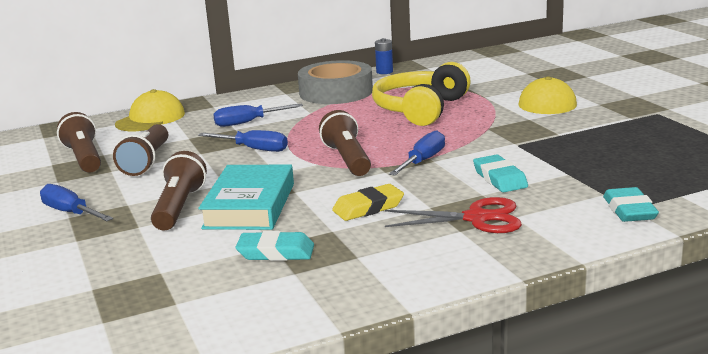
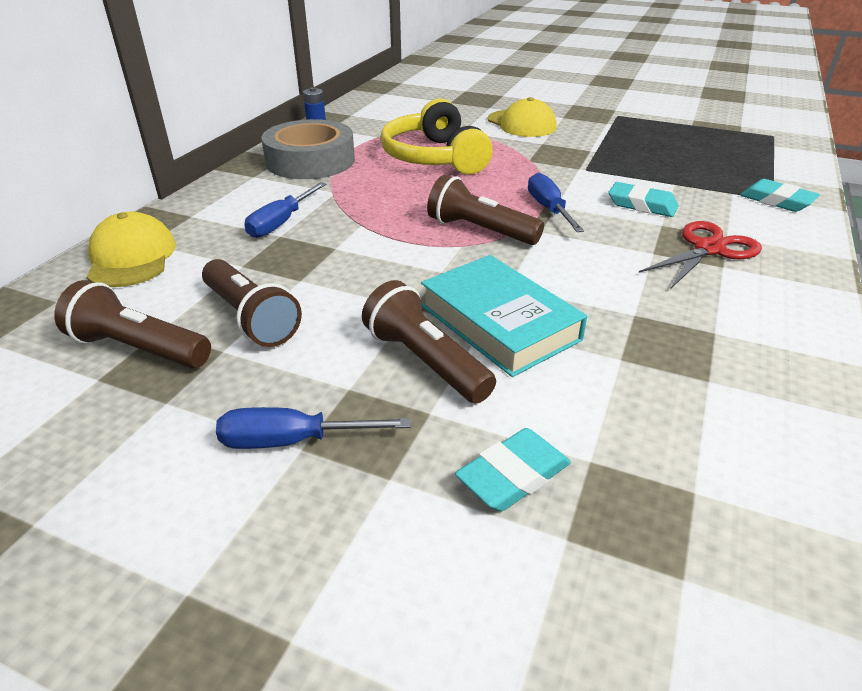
camera: 45 degrees left, 15 degrees up
blue screwdriver [198,130,288,152] -> none
turquoise eraser [236,231,314,261] -> turquoise eraser moved to [455,428,571,511]
yellow eraser [332,184,404,221] -> none

